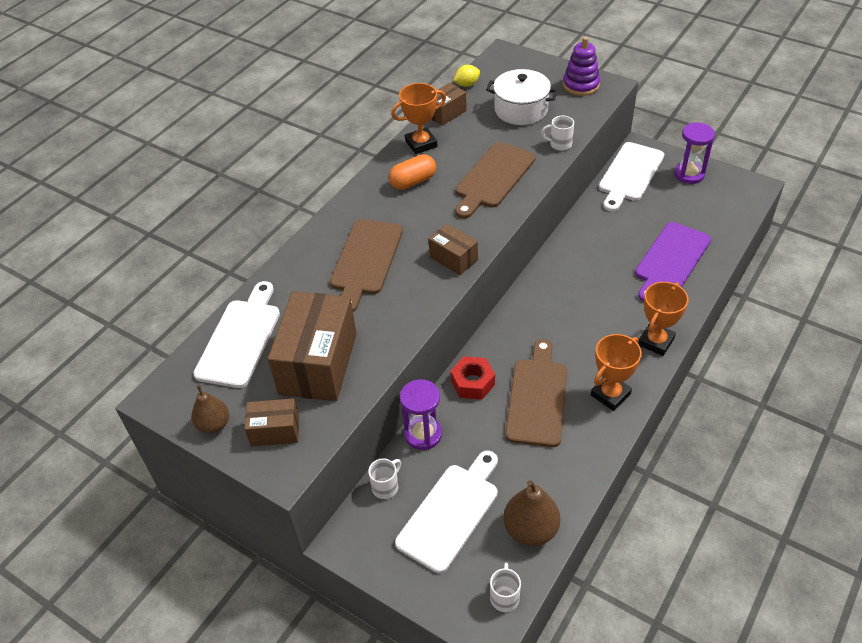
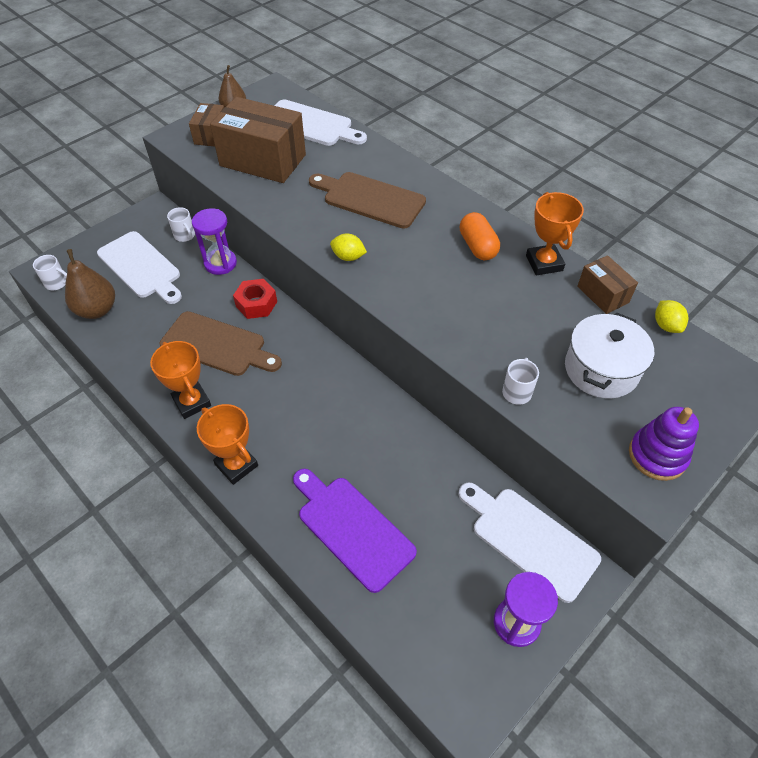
camera: 100 degrees right, 5 degrees up
brown box [429,224,478,275] -> yellow lemon [330,234,367,261]
brown cutting board [455,142,536,219] -> none

